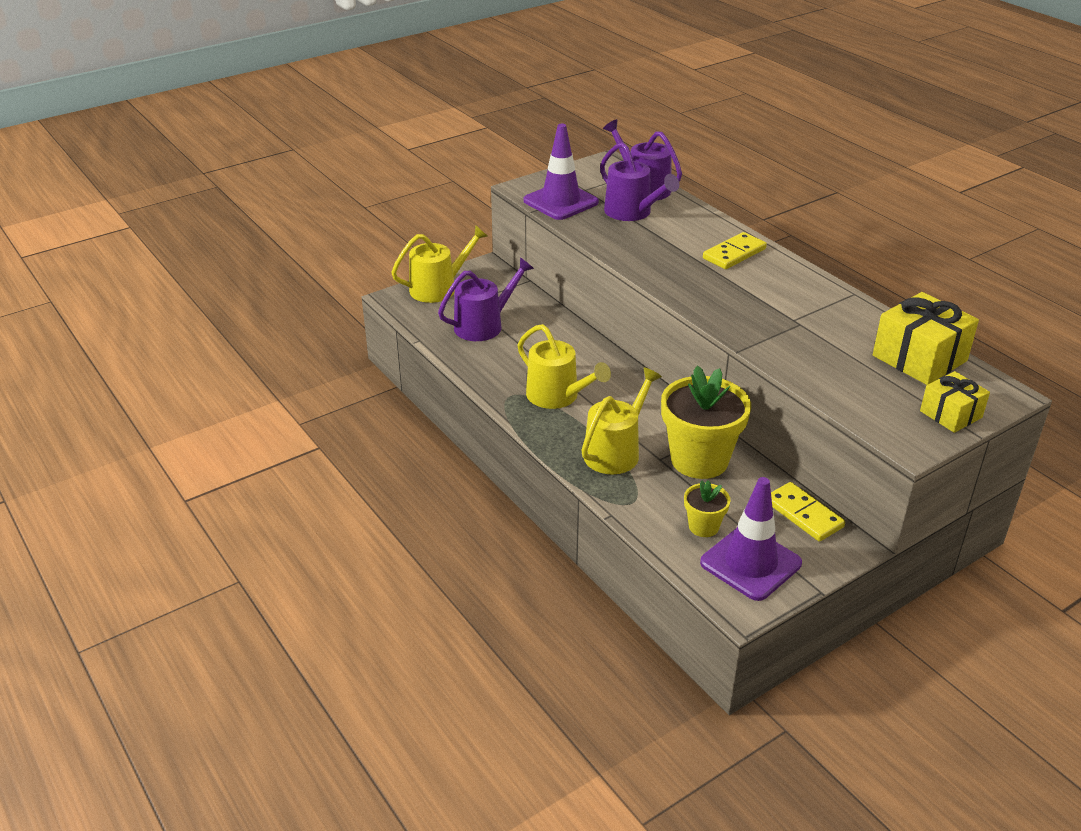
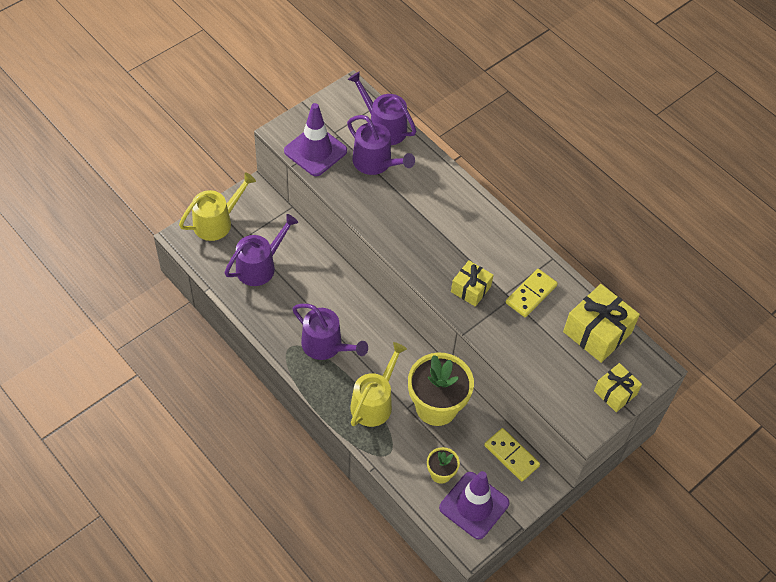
camera: 10 degrees left, 20 degrees up
yellow watering can [517,324,611,409] -> purple watering can [292,304,368,360]
yellow domino [703,232,767,269] -> yellow domino moved to [506,269,558,317]
none -> yellow gift [451,260,494,307]

